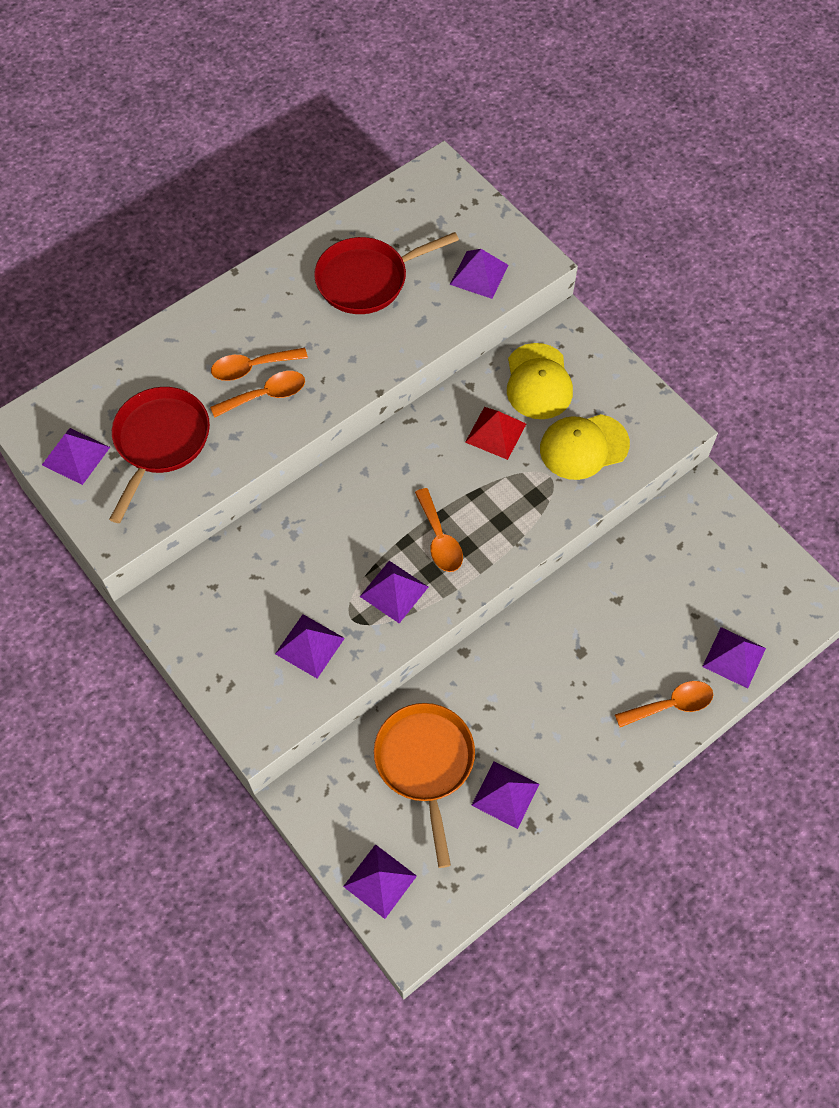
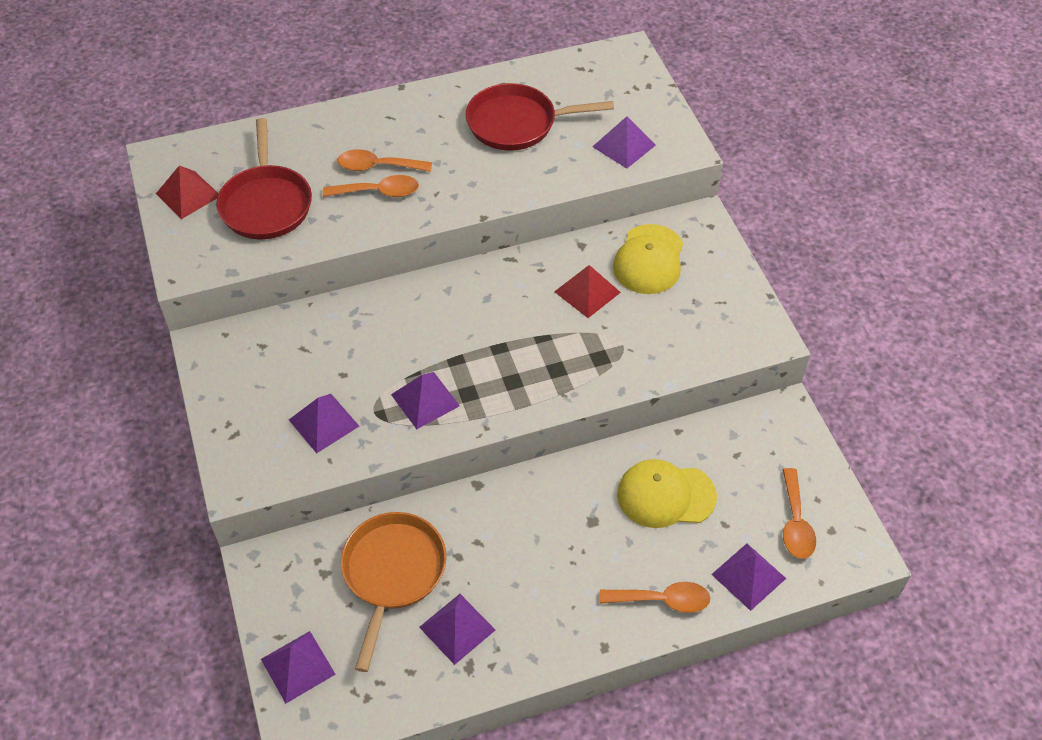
camera: 20 degrees right, 10 degrees down
purple pyramid [42,428,110,485] -> red pyramid [156,165,219,219]
red pan [109,387,210,523] -> red pan turned 135 degrees clockwise [216,118,312,240]
orange spoon [415,488,463,572] -> orange spoon moved to [783,468,816,559]
yellow cap [540,414,630,480] -> yellow cap moved to [617,459,717,528]

